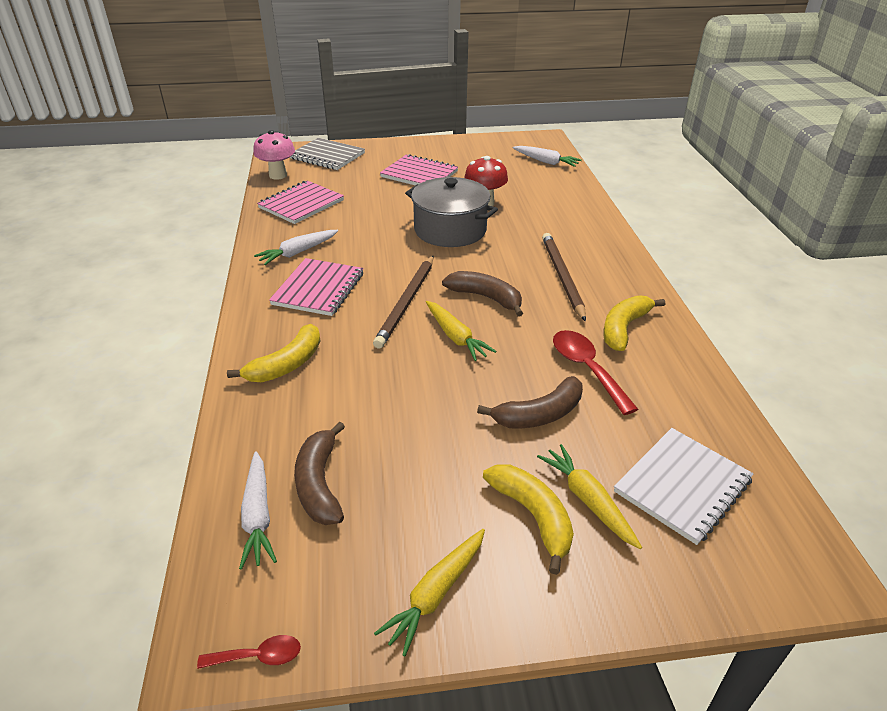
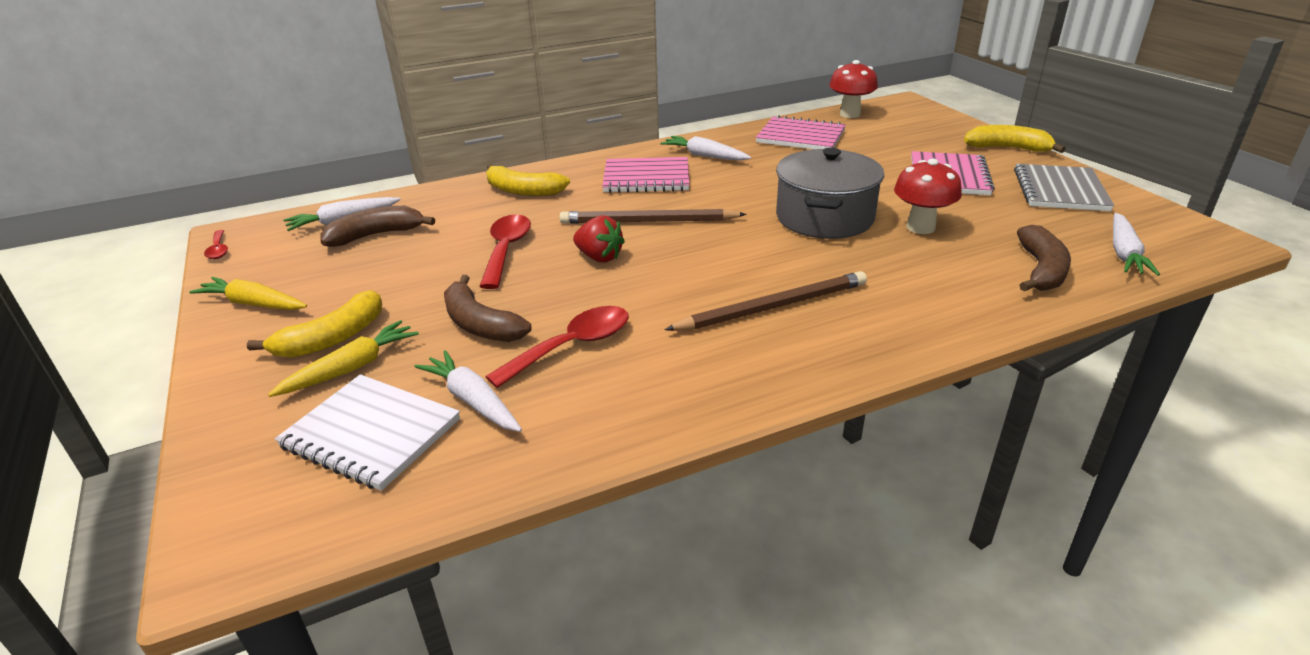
camera: 75 degrees right, 5 degrees down
pink mushroom [253,130,295,180] -> red mushroom [829,60,878,118]
grey notebook [290,138,365,170] -> grey notebook moved to [1014,164,1114,211]
yellow carrot [426,301,497,361] -> red strawberry [573,215,625,262]
brown banana [442,271,523,317] -> brown banana moved to [1017,225,1071,291]
yellow banana [603,295,665,351] -> yellow banana moved to [964,125,1066,153]
none -> white carrot [415,350,522,432]
none -> red spoon [479,214,531,289]

